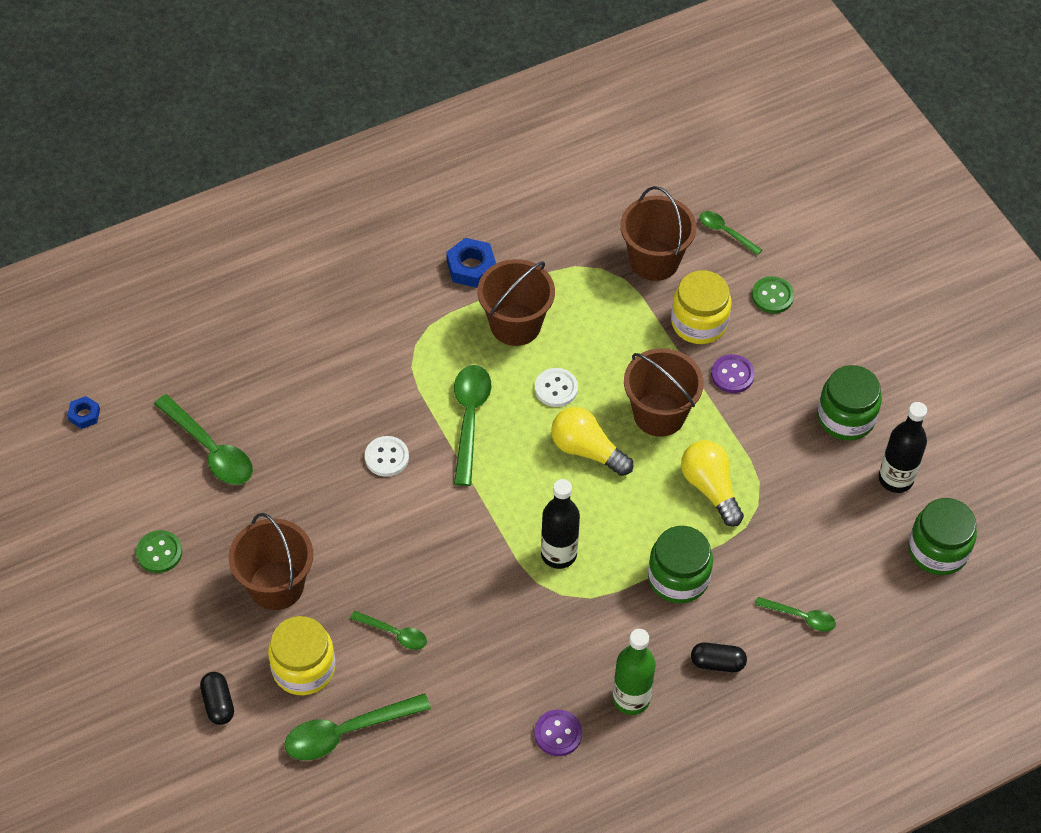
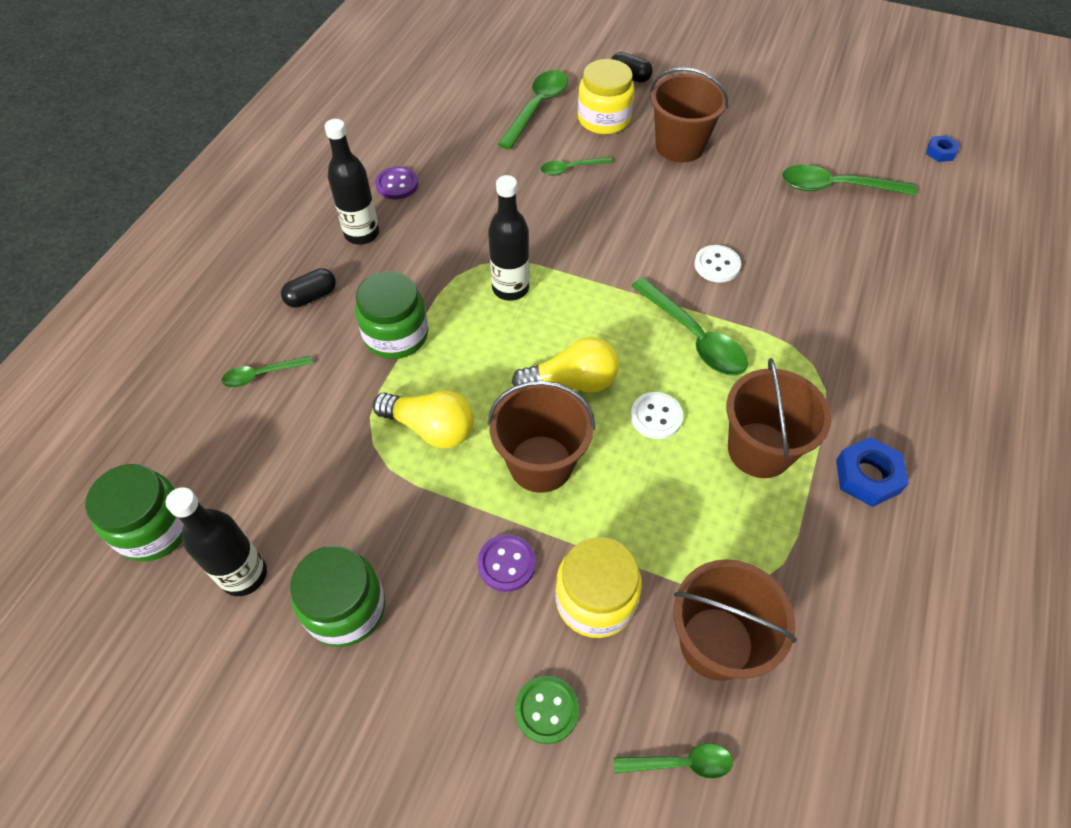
camera: 140 degrees right, 0 degrees up
green button [136,530,182,573] -> none
green bottle [613,629,656,715] -> black bottle [325,119,379,245]

